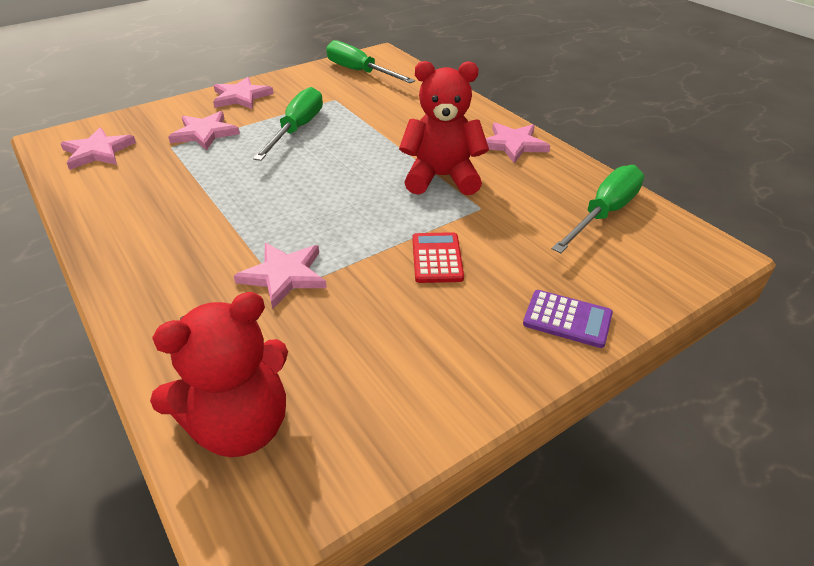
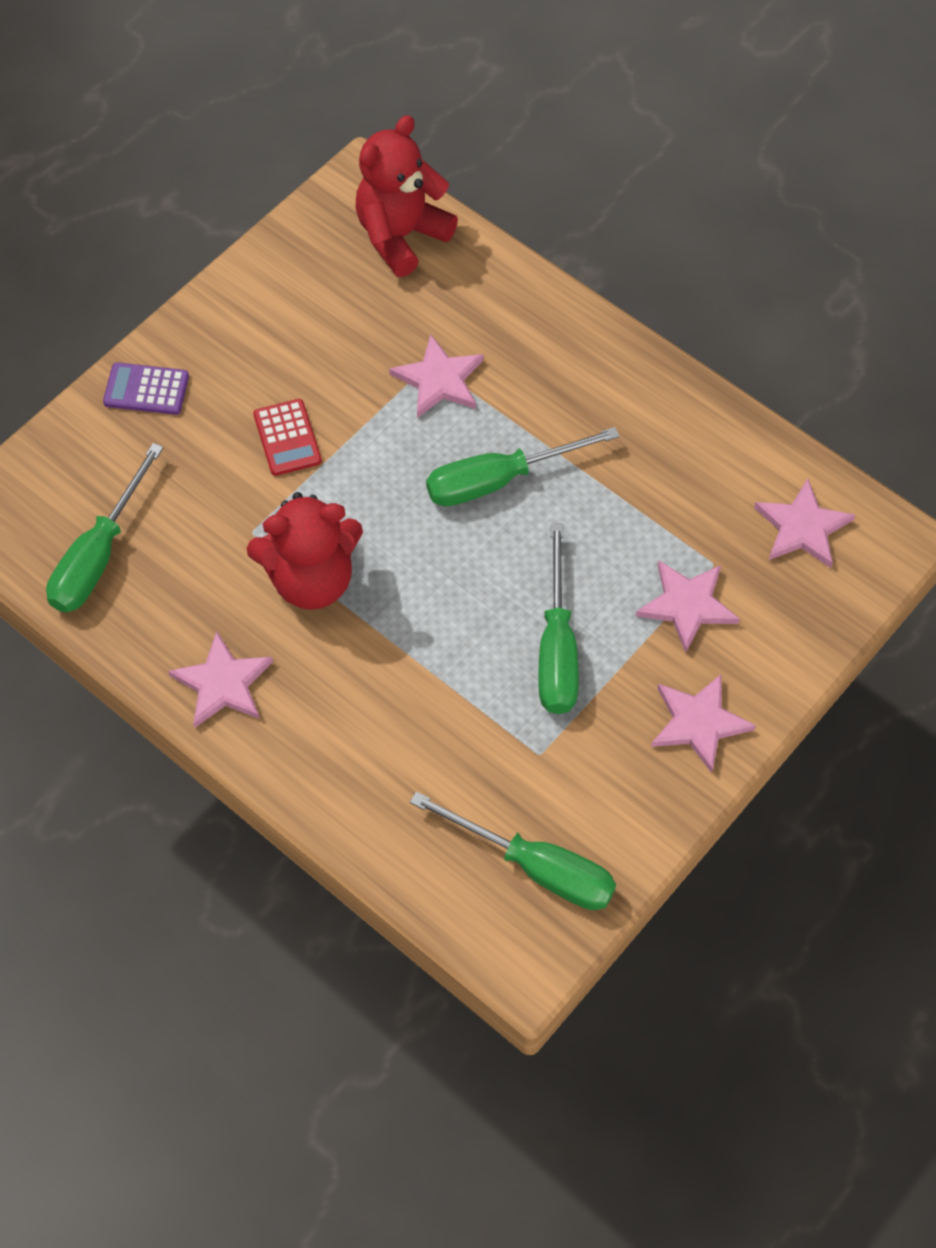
camera: 165 degrees right, 20 degrees up
none -> green screwdriver [426,427,620,506]

